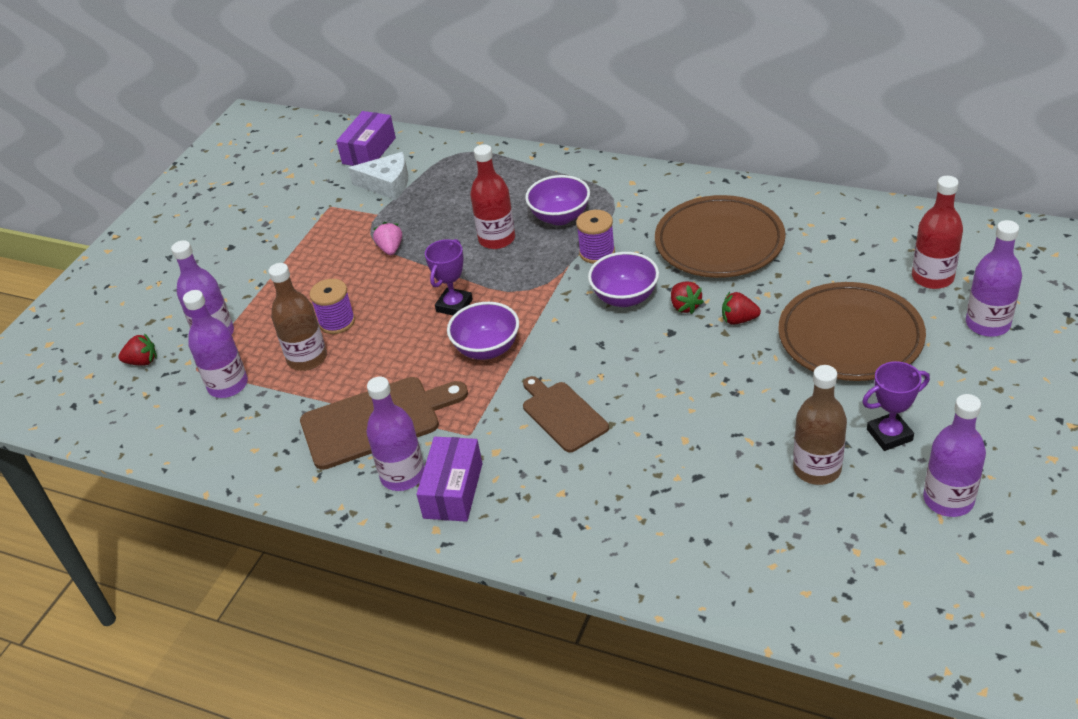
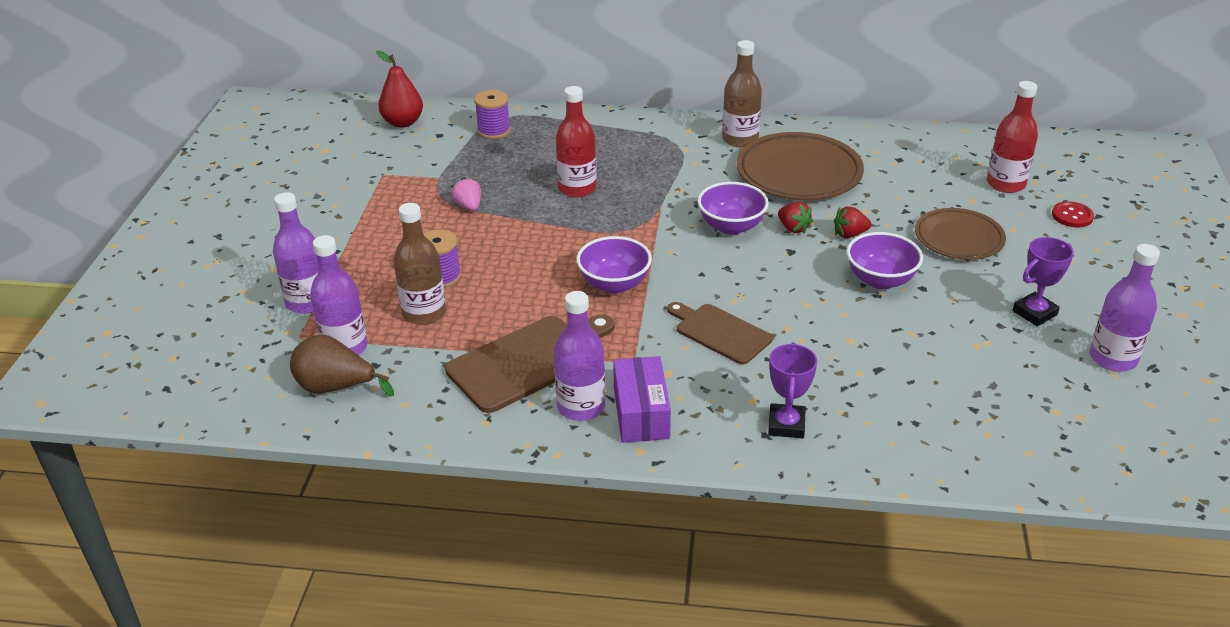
camera: 20 degrees left, 5 degrees down
red strawberry [118,333,157,366] -> none
purple box [336,111,396,166] -> red pear [376,50,423,128]
white cheese [348,152,408,200] -> none
purple trophy [425,239,473,315] -> purple trophy moved to [768,343,817,438]
purple bowl [525,175,590,225] -> purple bowl moved to [847,232,923,289]
purple spool [576,210,615,264] -> purple spool moved to [474,90,511,139]
brown plate [778,282,926,381] -> brown plate [915,208,1006,260], size x0.65
brown bottle [793,365,847,485] -> brown bottle moved to [722,40,762,147]
purple bottle [966,220,1022,337] -> red button [1052,201,1094,228]
none -> brown pear [290,334,394,397]

